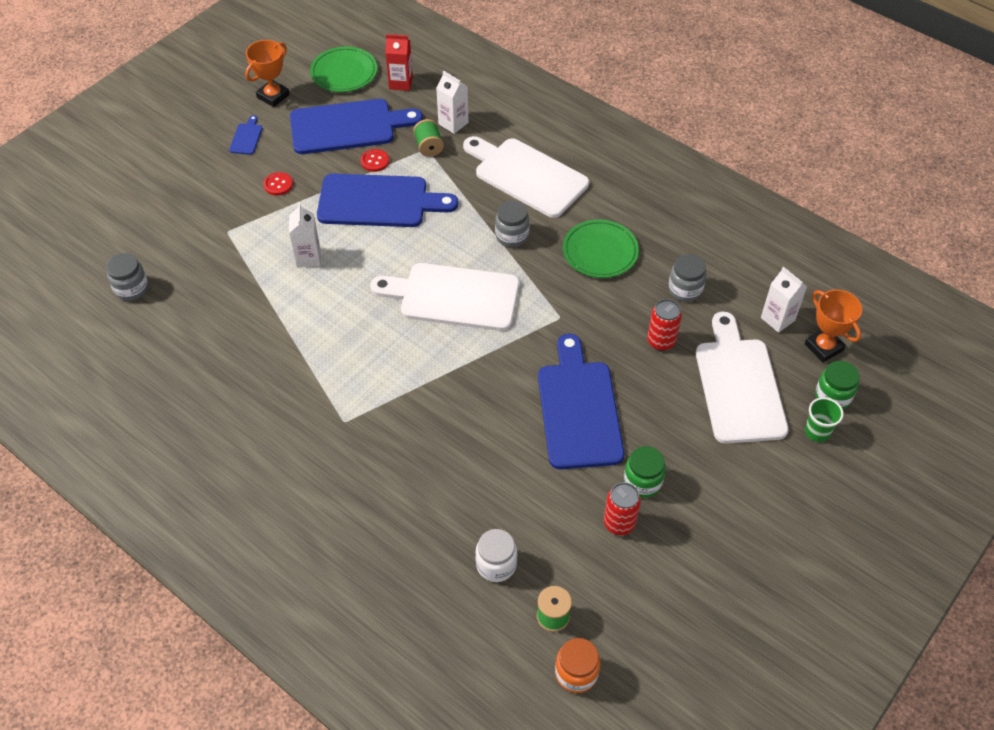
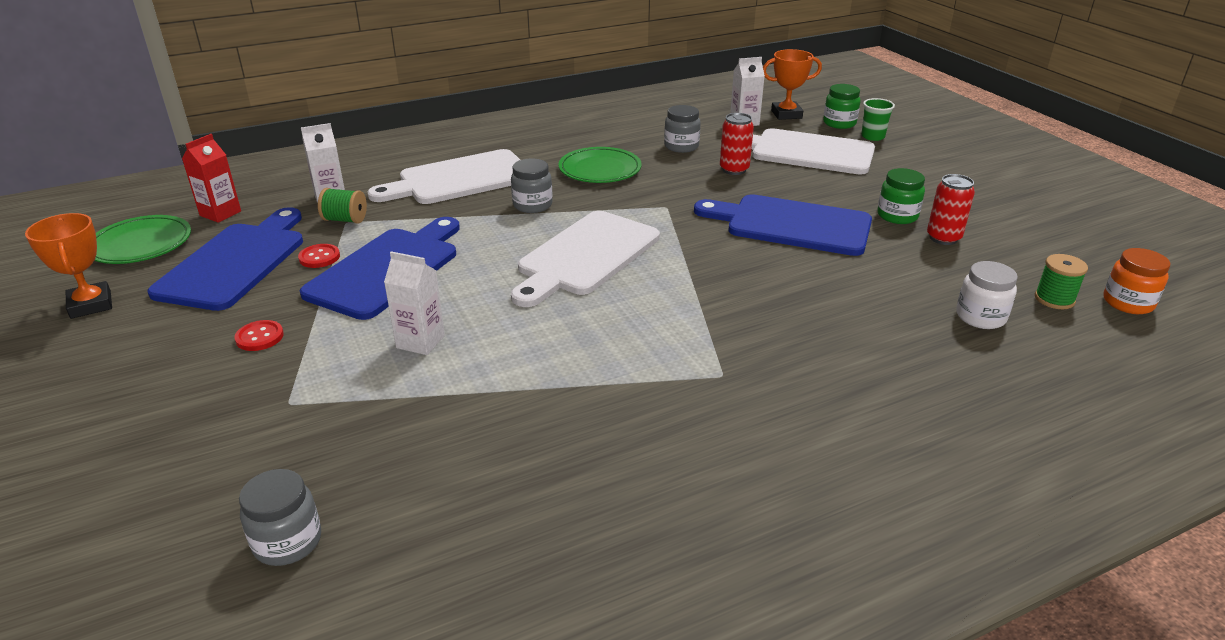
camera: 65 degrees left, 20 degrees down
blue cutting board [229,115,263,155] -> none

